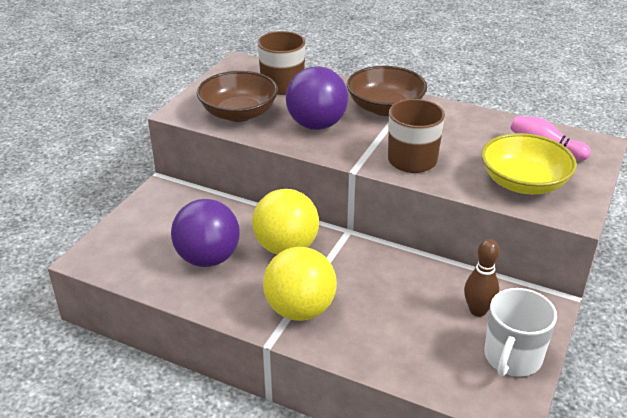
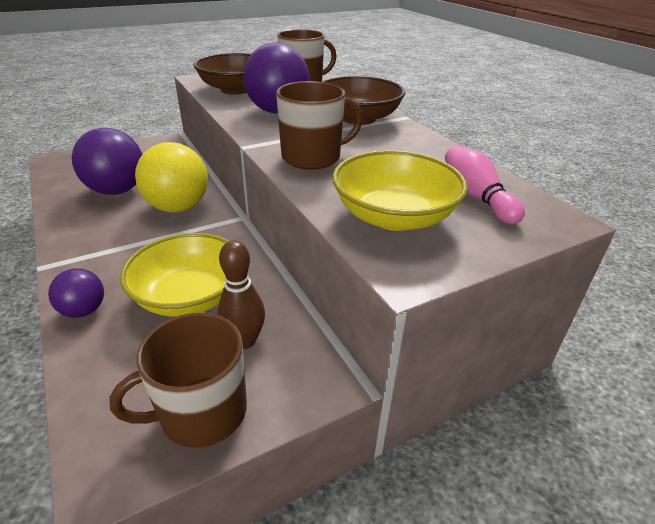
camera: 35 degrees right, 0 degrees up
yellow ball [263,247,337,321] -> none
white mug [484,288,557,377] -> brown mug [109,313,247,448]
none -> purple ball [48,268,104,318]
none -> yellow bowl [120,233,229,317]

